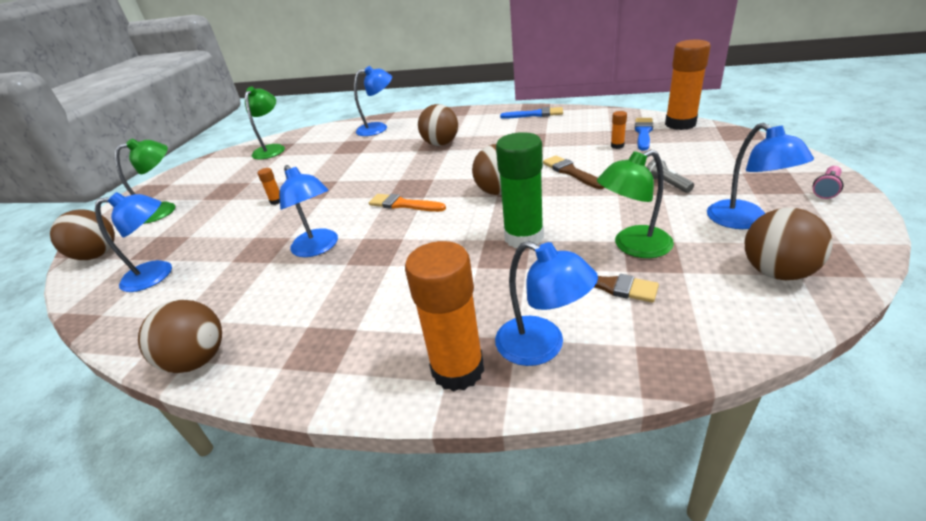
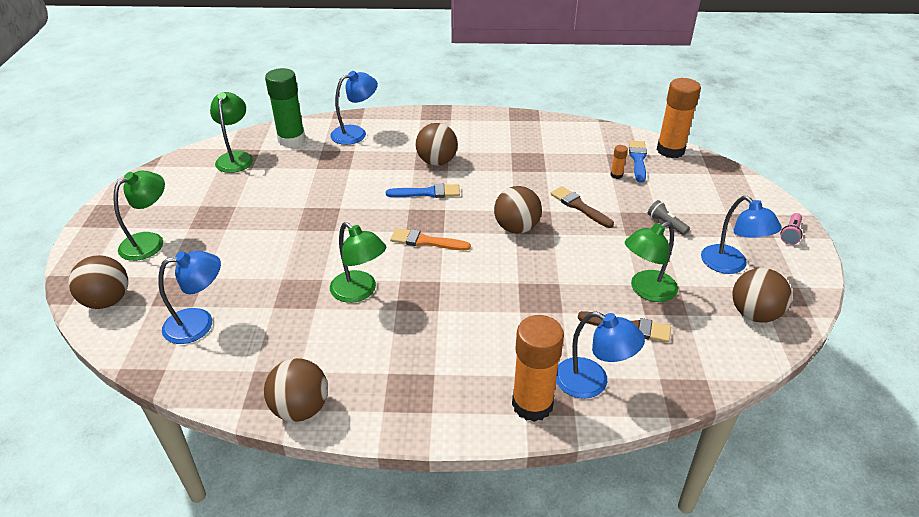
camera: 15 degrees left, 5 degrees up
orange glue stick [258,168,280,205] -> none
blue lamp [279,165,338,257] -> green lamp [330,222,386,303]
green glue stick [496,132,544,248] -> green glue stick moved to [265,68,305,147]
blue brush [500,107,563,119] -> blue brush moved to [386,184,460,198]

